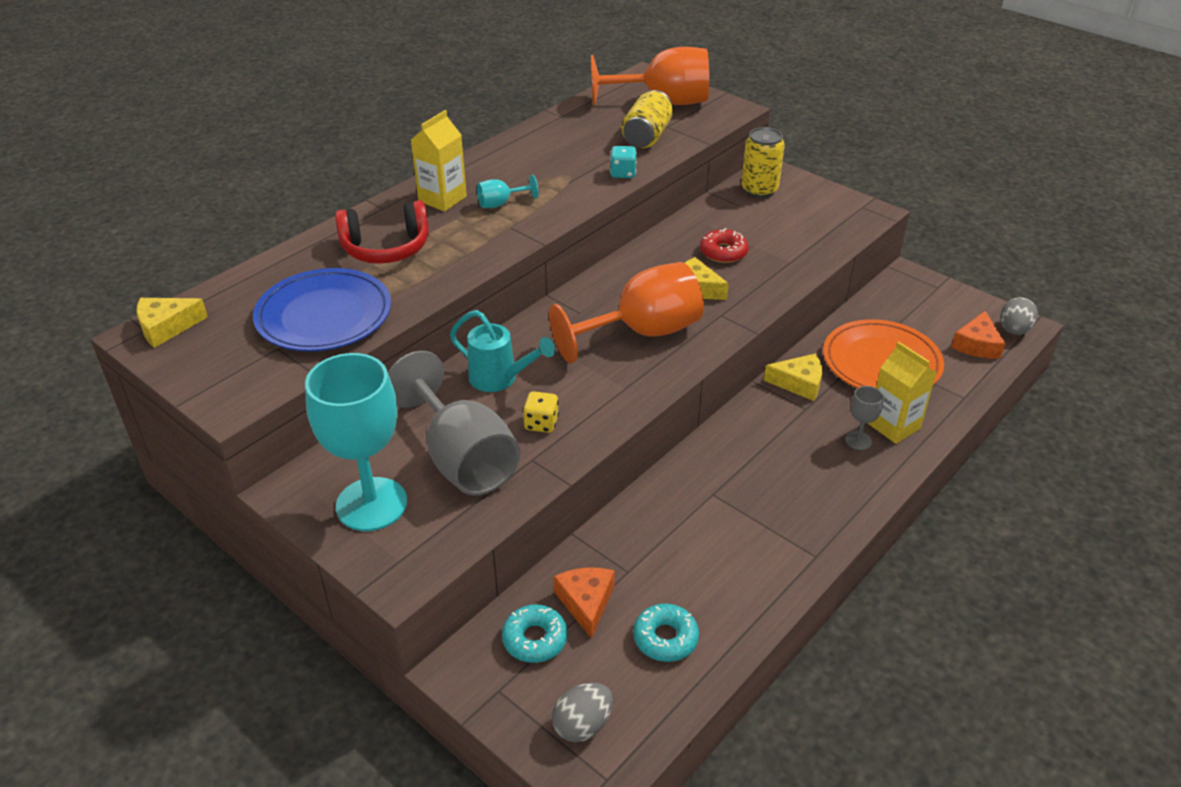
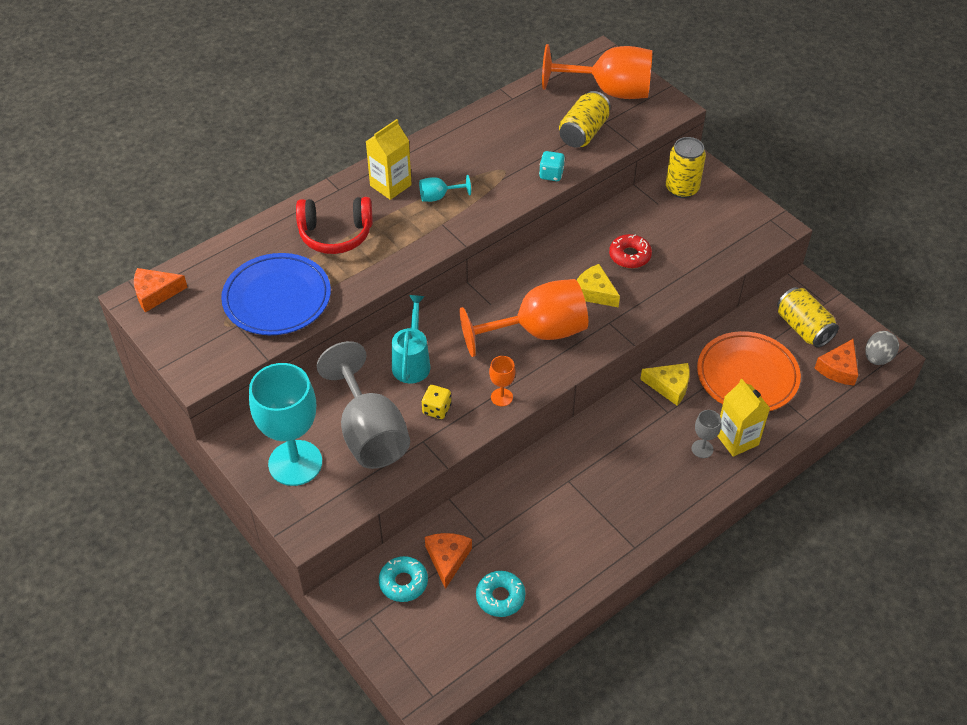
camera: 10 degrees right, 10 degrees up
yellow cheese [136,298,208,348] -> orange cheese [134,268,188,312]
turquoise watering can [450,310,555,392] -> turquoise watering can turned 120 degrees counterclockwise [392,295,430,383]
grey egg [552,682,613,742] -> none
none -> orange goblet [489,356,516,406]
none -> yellow can [777,287,839,348]

